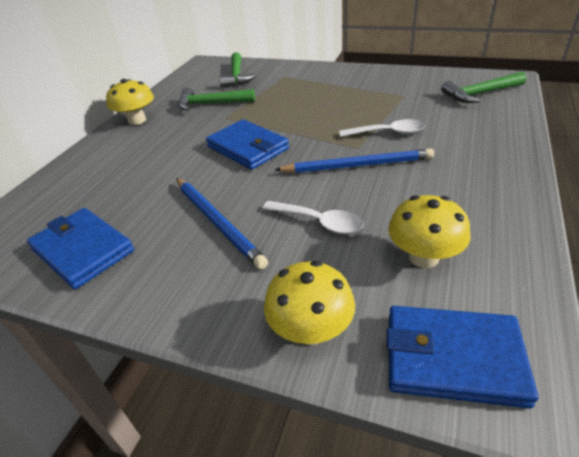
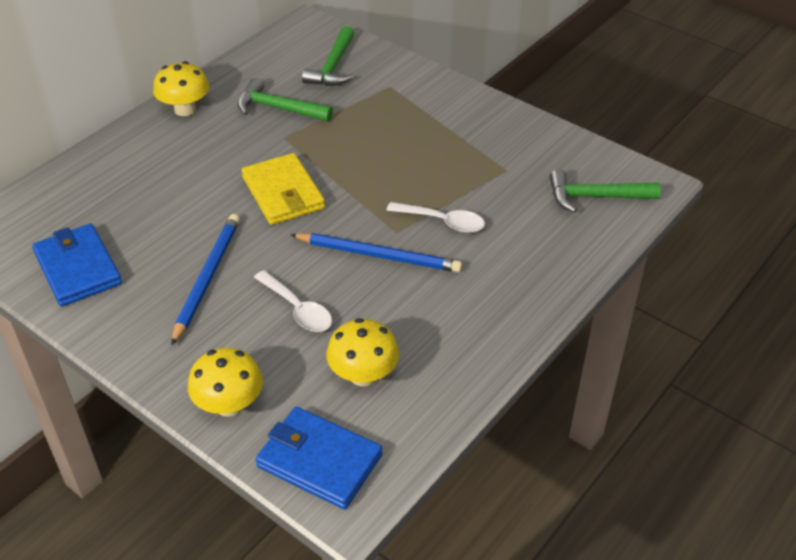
camera: 15 degrees right, 5 degrees up
blue pencil [176,178,268,270] -> blue pencil turned 150 degrees counterclockwise [171,214,240,346]
blue wallet [206,119,289,170] -> yellow wallet [242,153,325,225]

